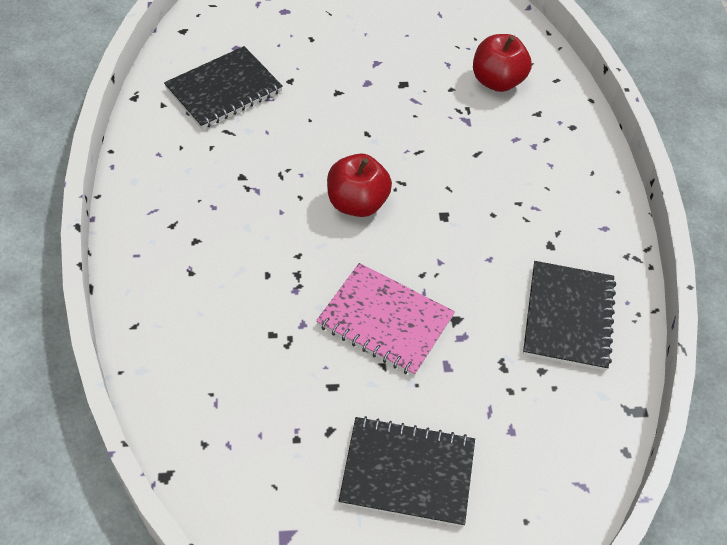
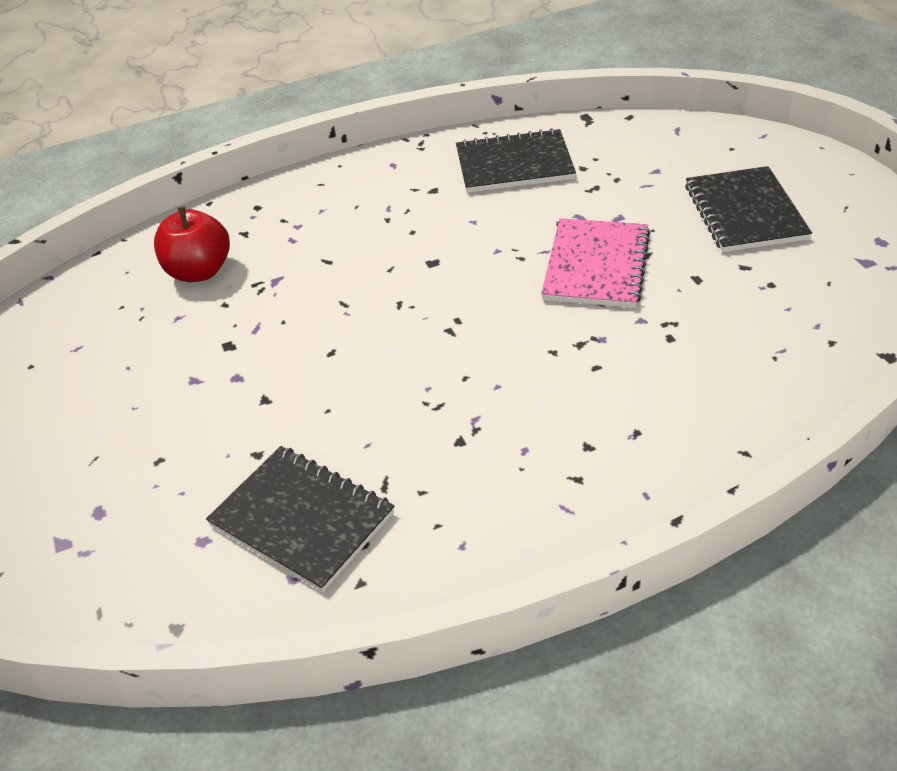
camera: 100 degrees left, 10 degrees down
red apple [327,154,392,217] -> none

